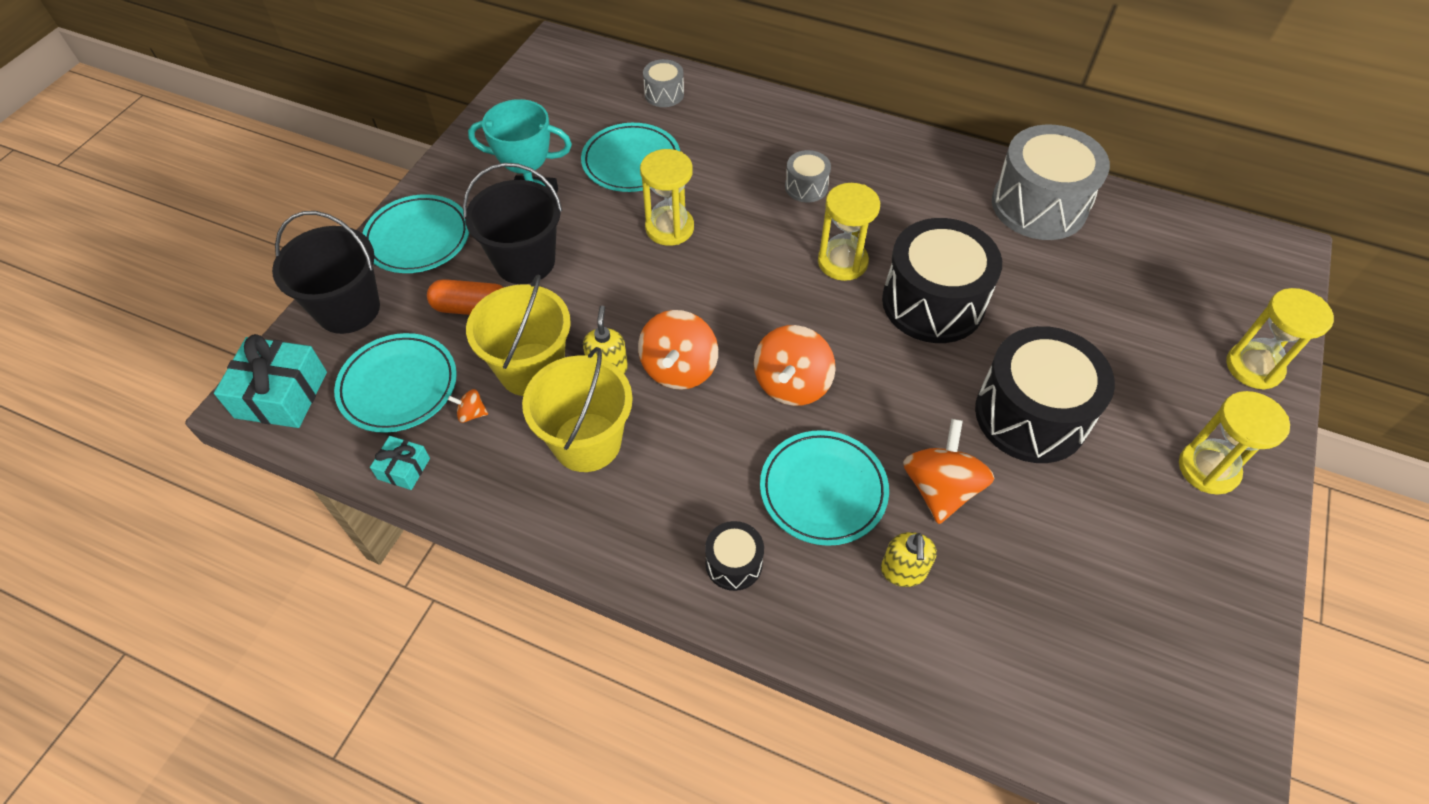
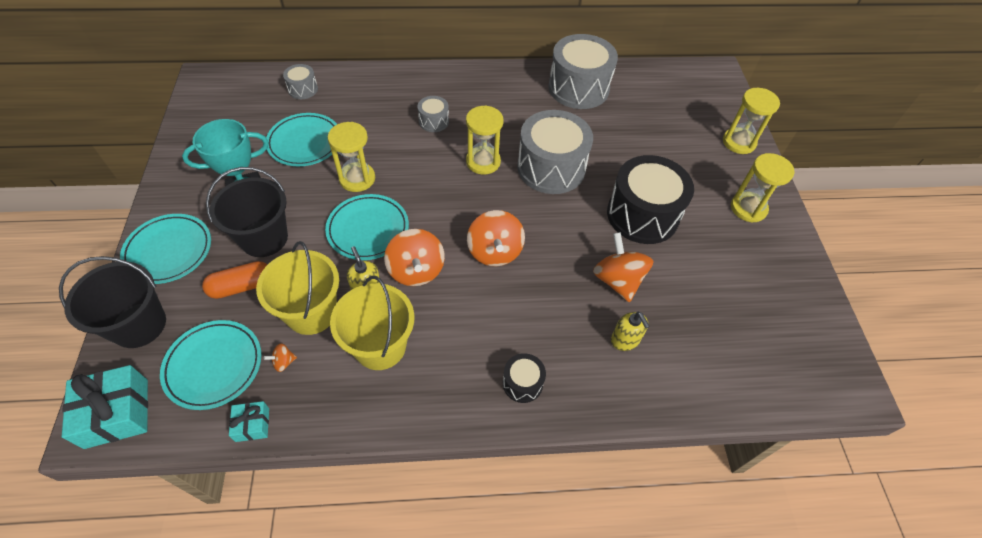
camera: 30 degrees left, 0 degrees up
turquoise plate [760,430,889,546] -> turquoise plate moved to [325,194,409,260]
black drum [882,218,1002,343] -> grey drum [517,110,593,194]

